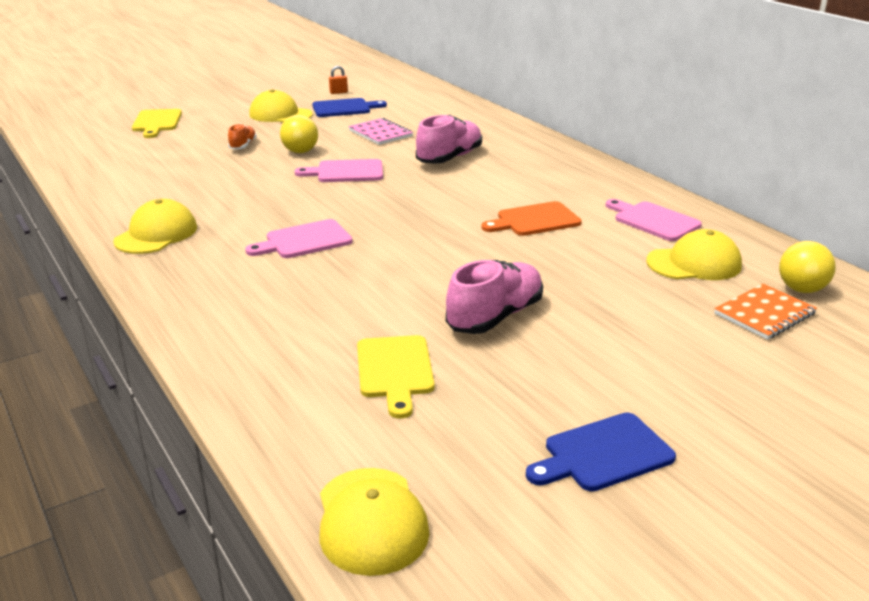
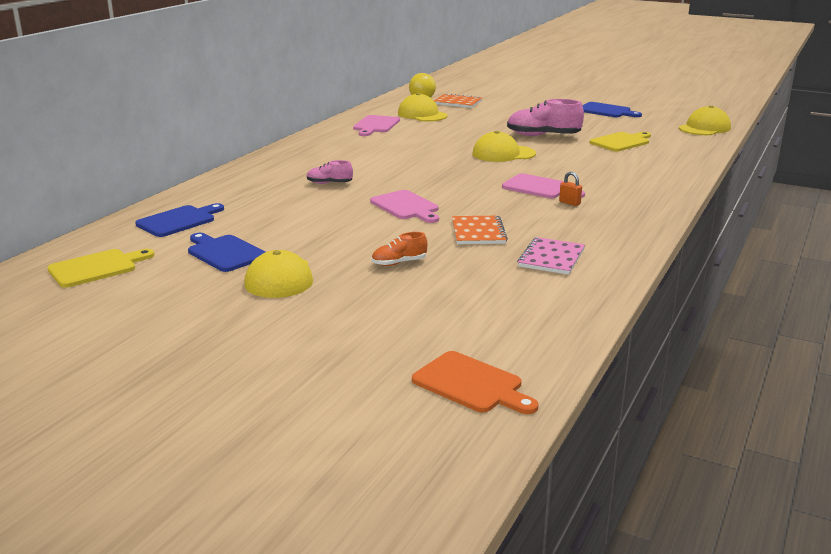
camera: 120 degrees left, 5 degrees down
yellow cap [113,199,197,254] -> yellow cap moved to [472,131,536,162]
yellow cutting board [132,109,182,138] -> yellow cutting board moved to [47,249,154,288]
yellow ball [280,115,318,153] -> none
orange padlock [329,66,348,94] -> orange padlock moved to [559,172,582,206]
pink notebook [348,118,413,145] -> pink notebook moved to [517,237,585,275]
pink shoe [416,115,482,164] -> pink shoe [307,160,353,184], size x0.54
orange cutting board [481,201,582,236] -> orange cutting board moved to [412,351,538,414]
none -> blue cutting board [135,203,224,237]
none -> orange notebook [452,216,508,244]

